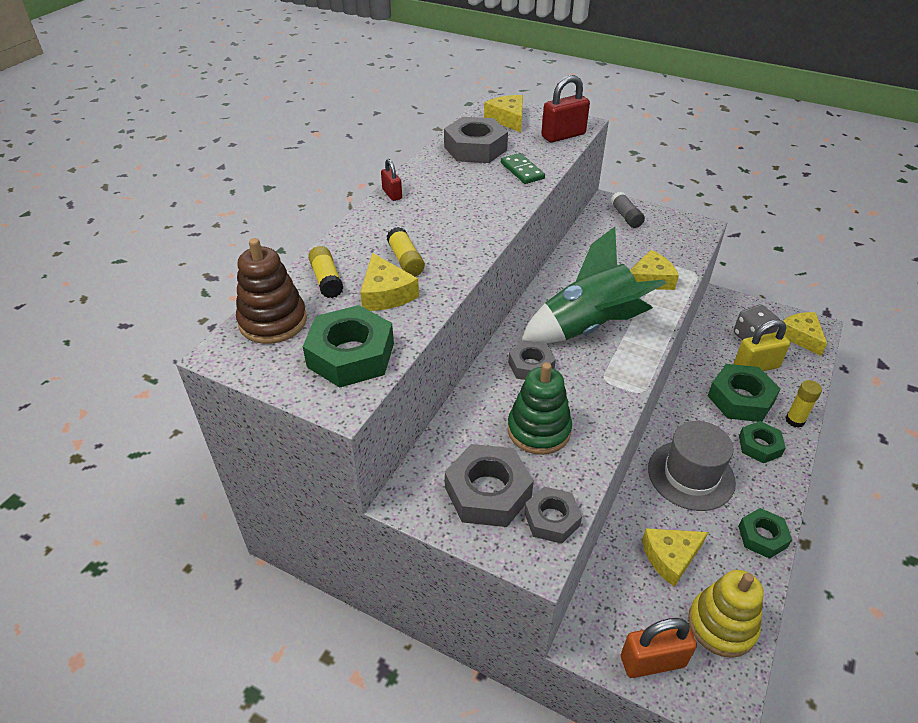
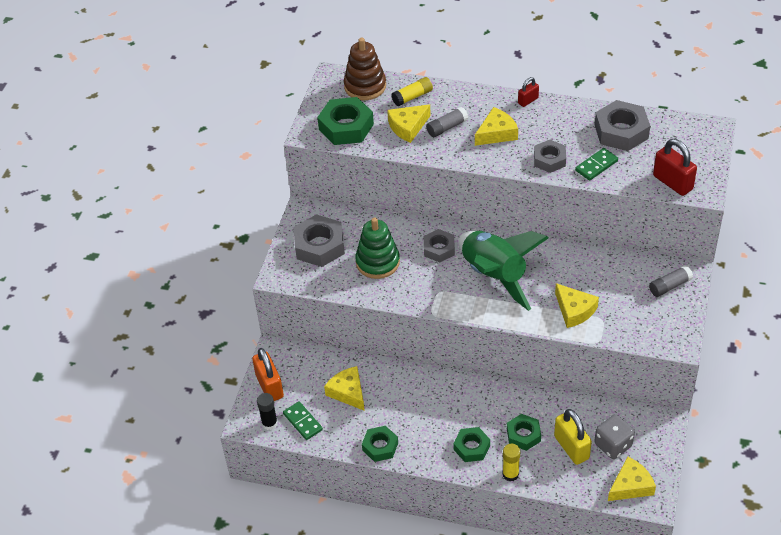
camera: 80 degrees right, 5 degrees up
yellow glue stick [387,227,425,276] -> grey glue stick [426,107,468,137]
yellow cheese [484,95,523,132] -> yellow cheese moved to [475,107,518,146]
grey nut [524,487,582,544] -> grey nut moved to [534,140,566,173]
grey hat [648,421,736,511] -> none
yellow stacking toy [688,570,764,658] -> green domino [283,401,323,440]
green nut [708,364,780,422] -> green nut [507,414,541,451], size x0.63
none -> black glue stick [257,393,278,430]

